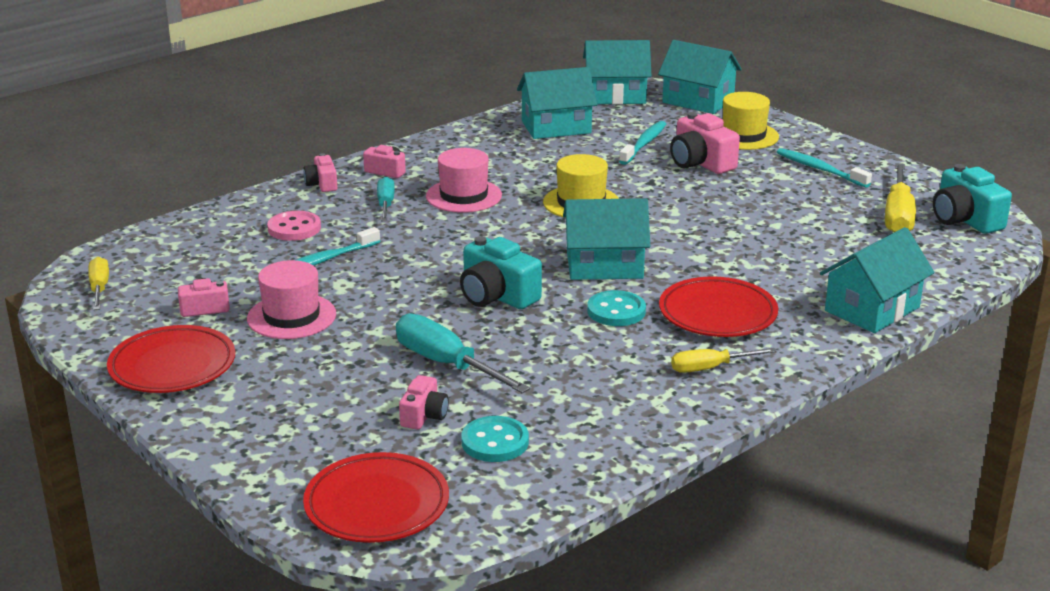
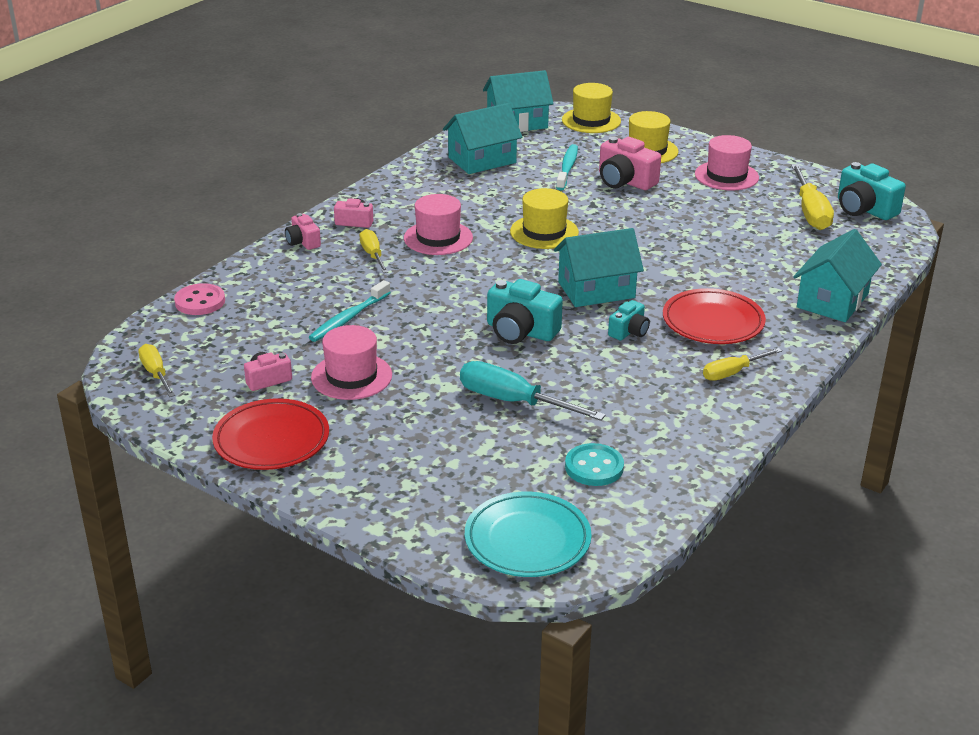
camera: 15 degrees left, 5 degrees up
pink button [267,211,321,241] -> pink button moved to [174,283,225,315]
red plate [303,452,449,543] -> turquoise plate [465,492,592,577]
turquoise screwdriver [377,177,395,221] -> yellow screwdriver [360,229,388,273]
pink camera [399,375,449,429] -> none
turquoise button [587,290,646,326] -> turquoise camera [608,300,650,340]
turquoise house [658,40,742,114] -> yellow hat [562,83,621,133]
turquoise toothbrush [777,148,872,188] -> pink hat [695,135,759,190]

